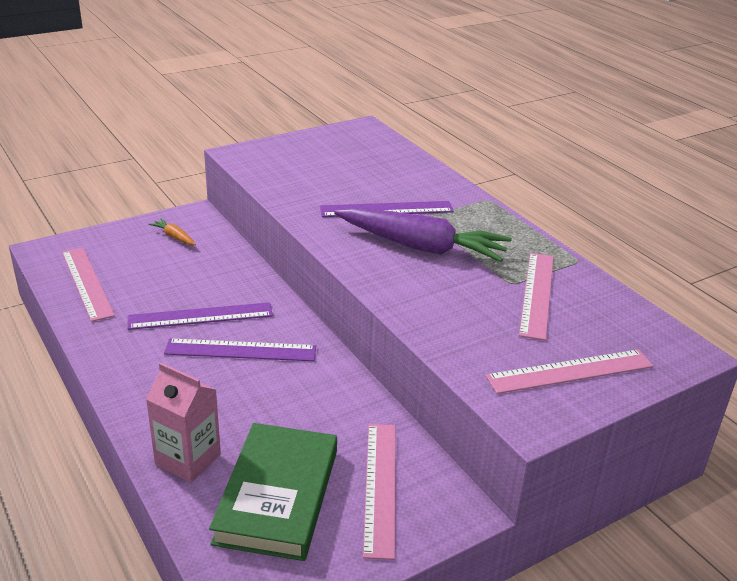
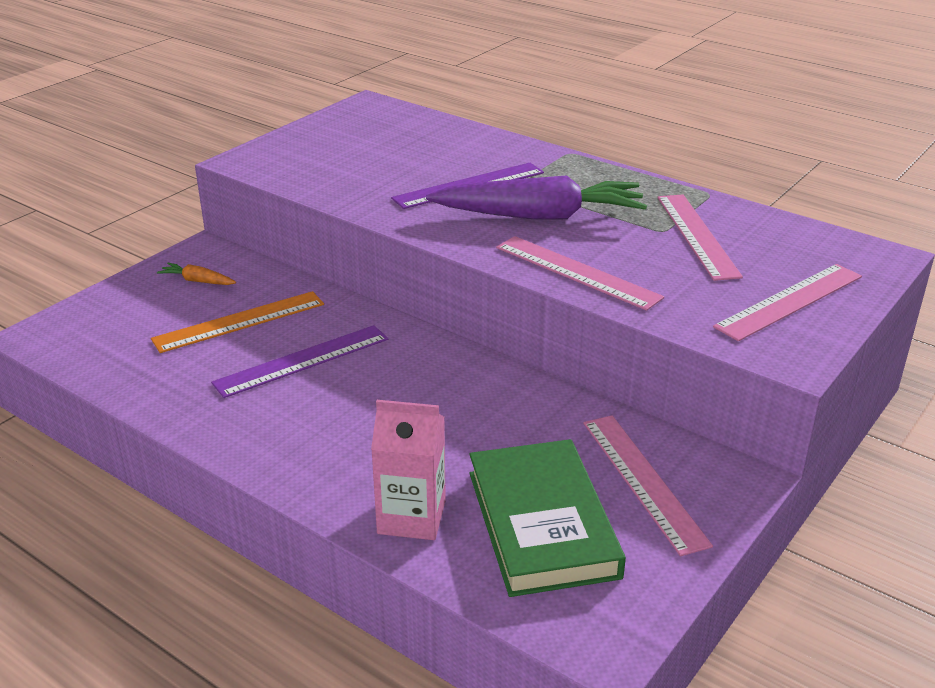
camera: 20 degrees left, 0 degrees up
pink ruler [62,248,115,322] -> pink ruler moved to [496,236,664,311]
purple ruler [164,338,316,361] -> none
none -> orange ruler [151,291,324,353]

